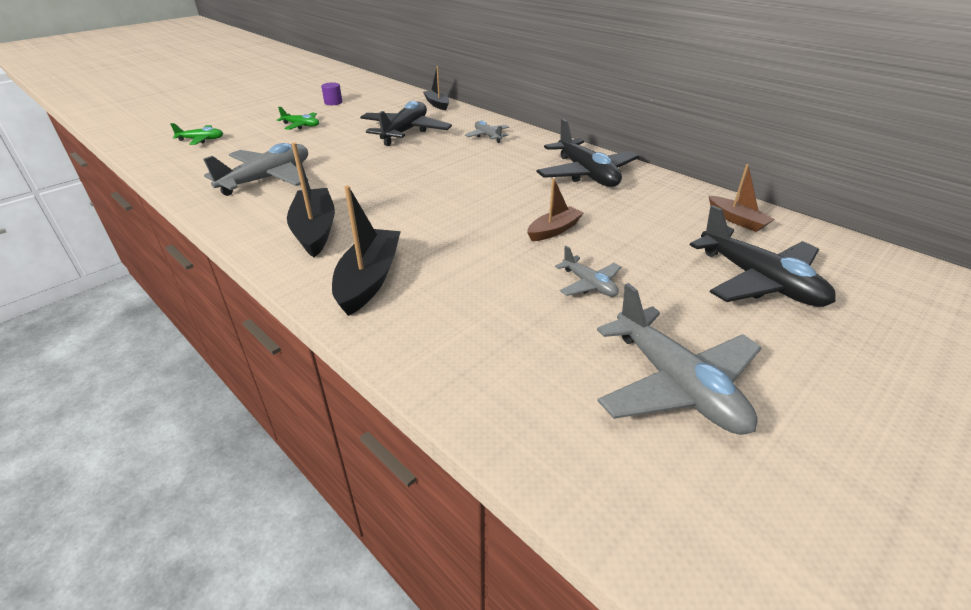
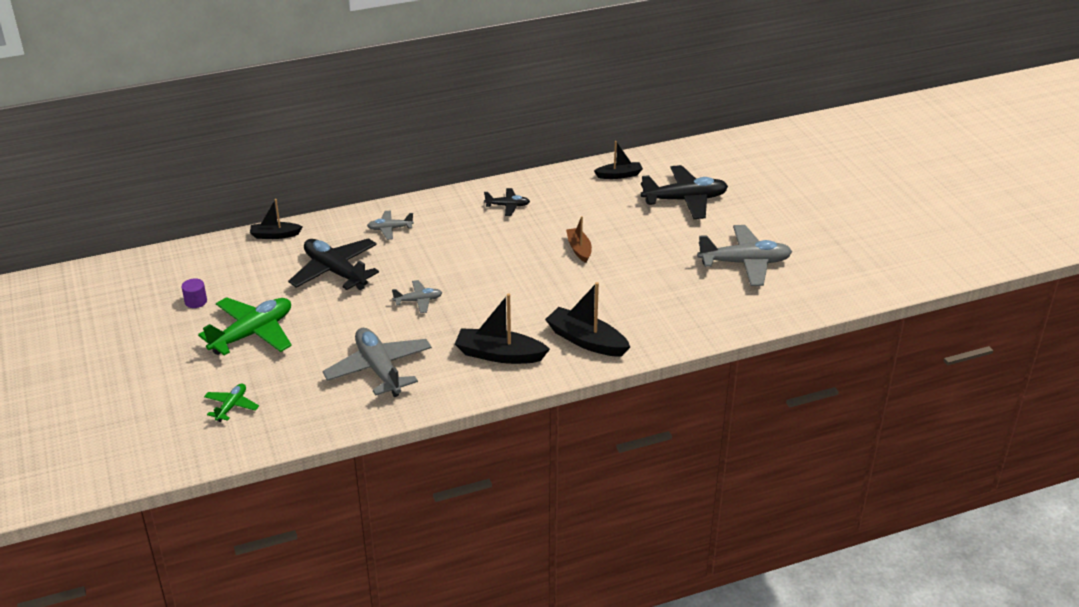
camera: 65 degrees left, 0 degrees up
green plane [277,107,319,130] -> green plane [198,297,292,356], size x1.97
black plane [536,119,640,187] -> black plane [484,188,530,216], size x0.51
grey plane [555,246,621,297] -> grey plane moved to [392,280,442,313]
brown boat [708,164,774,232] -> black boat [594,141,643,179]

